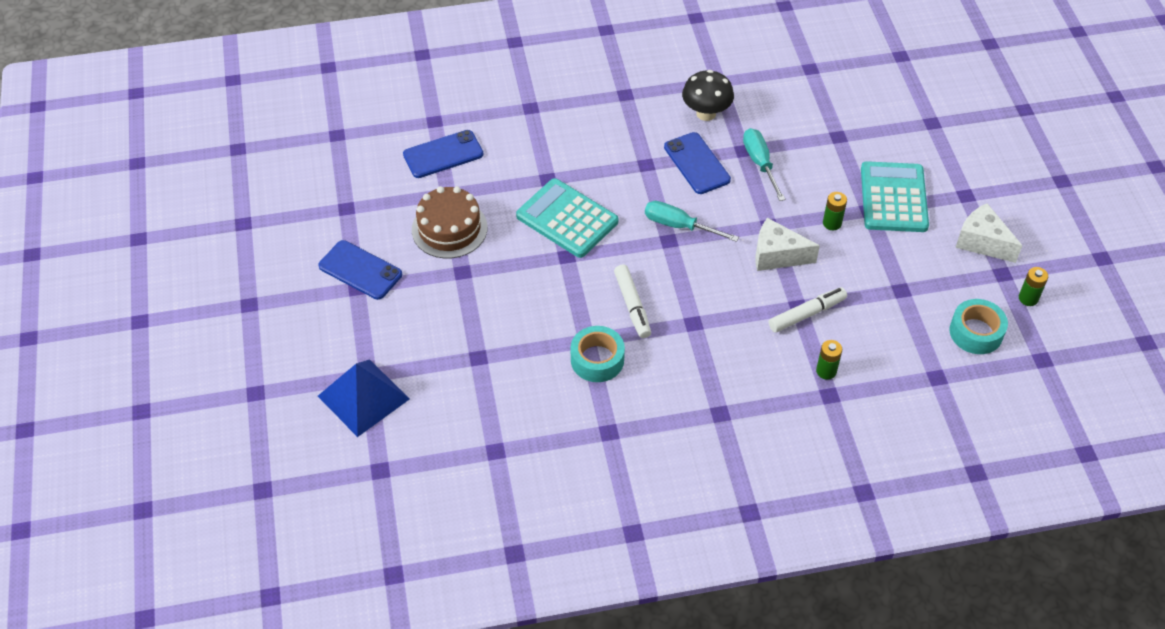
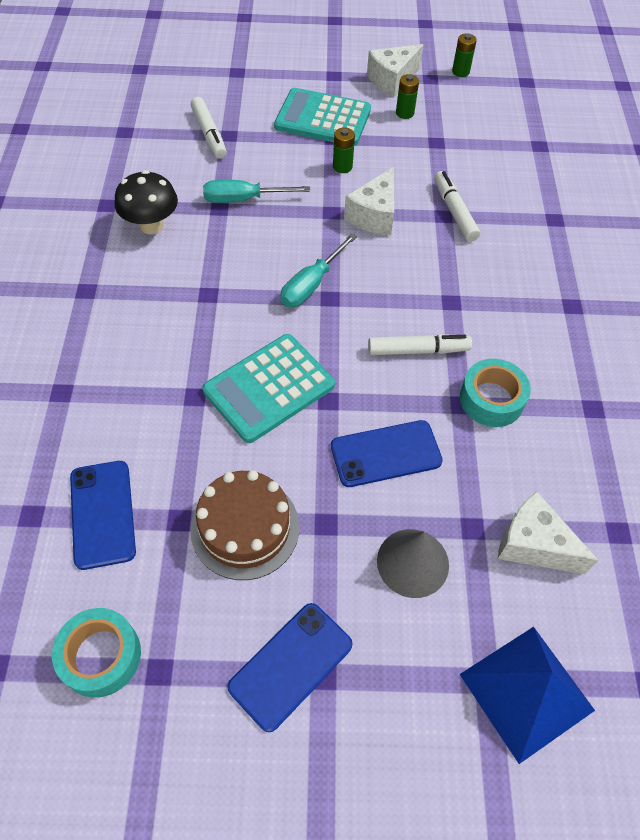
camera: 80 degrees left, 5 degrees up
blue phone [664,132,731,194] -> blue phone moved to [331,420,443,487]
green battery [816,340,842,380] -> green battery moved to [396,74,419,119]
turquoise tape [949,299,1008,354] -> turquoise tape moved to [52,608,141,698]
none -> white marker [191,97,227,159]
none -> grey cone [377,529,449,598]
none -> white cheese [498,491,598,574]

